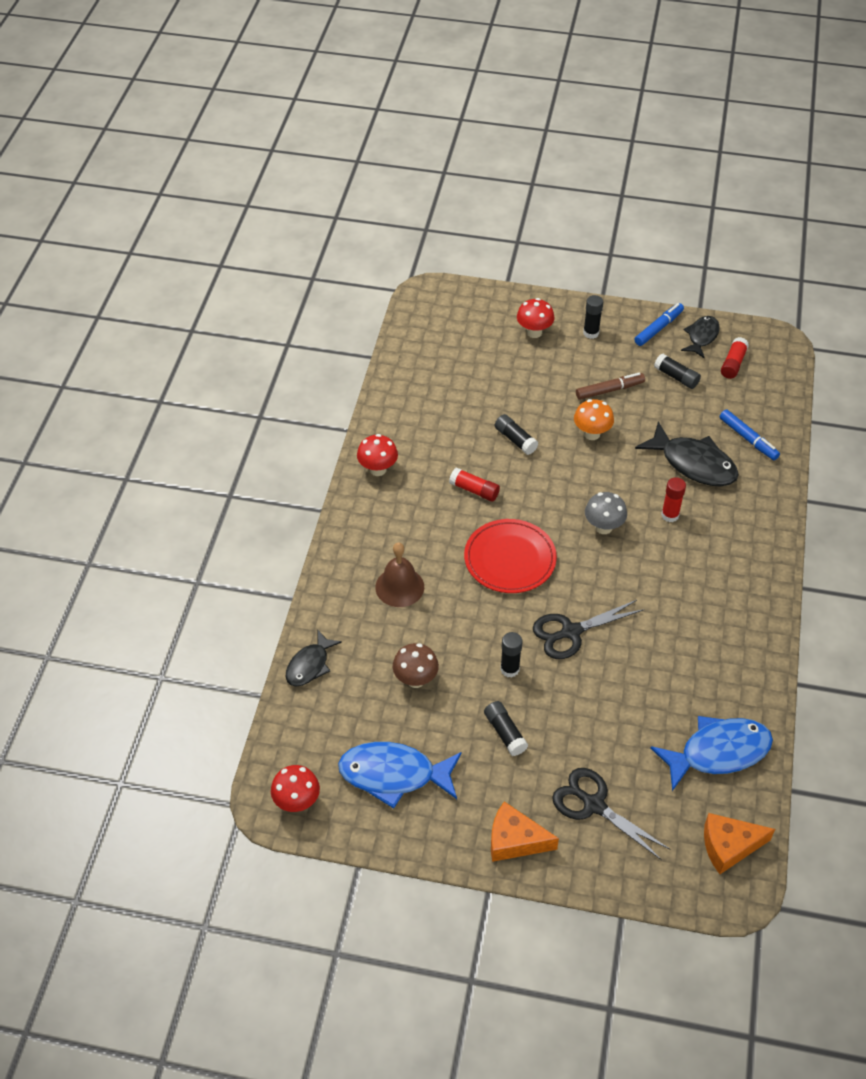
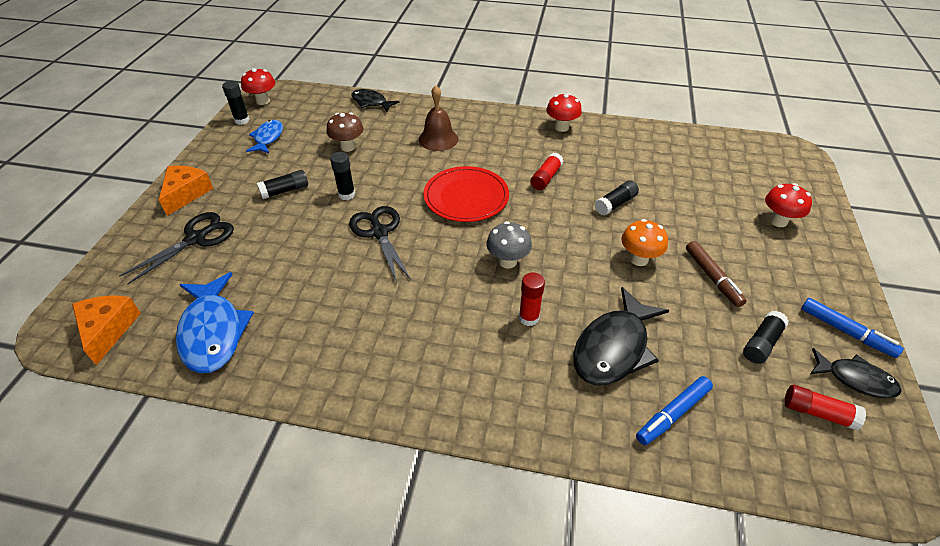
camera: 90 degrees right, 5 degrees down
blue fish [338,742,462,809] -> blue fish [246,120,283,153], size x0.60
black glue stick [583,295,603,339] -> black glue stick moved to [222,81,250,125]

